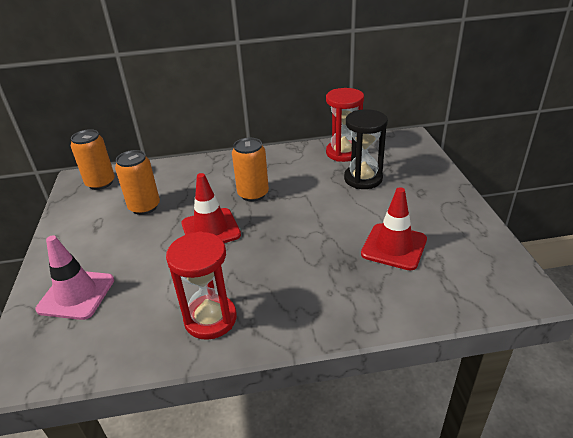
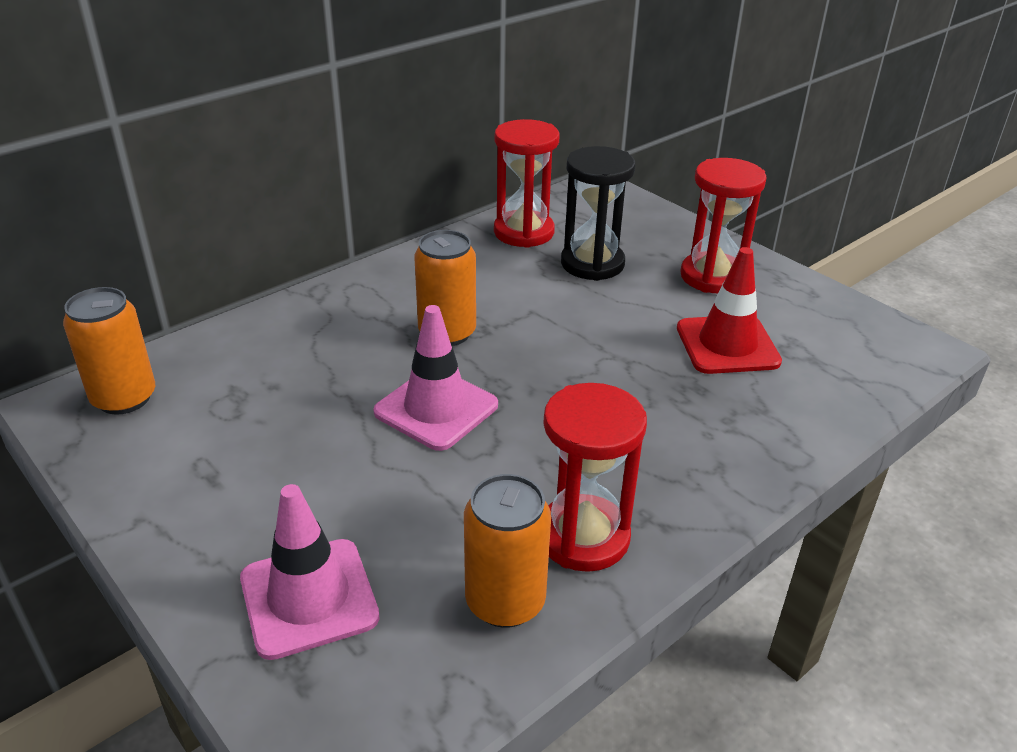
camera: 35 degrees left, 0 degrees up
orange can [115,150,160,215] -> orange can moved to [464,474,551,628]
red traffic cone [181,173,241,243] -> pink traffic cone [373,305,498,451]
none -> red hourglass [680,158,767,293]

